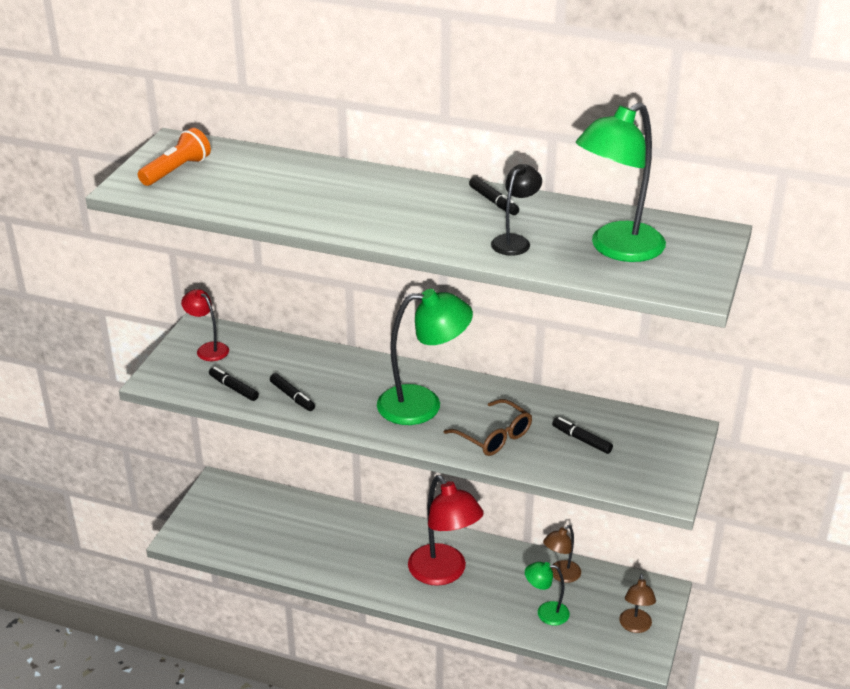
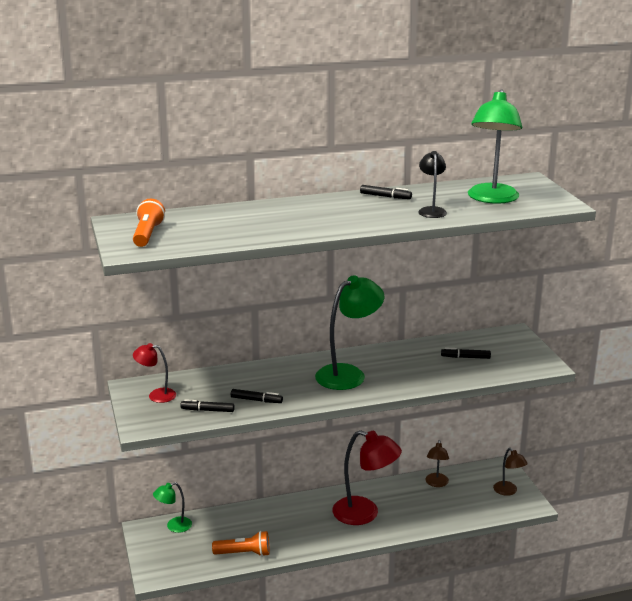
camera: 35 degrees left, 10 degrees down
brown glasses [444,399,532,456] -> none
green lamp [525,562,570,625] -> green lamp moved to [153,482,192,533]
none -> orange flashlight [212,531,270,557]

